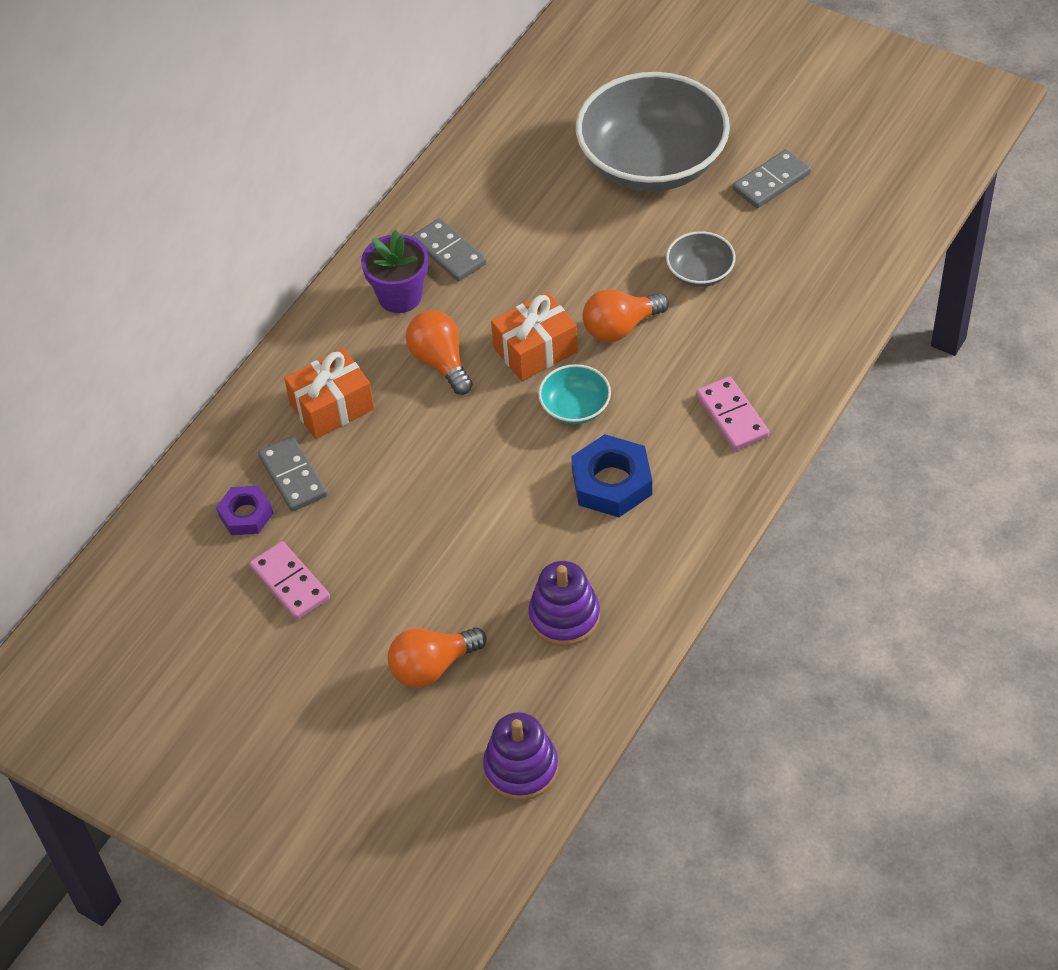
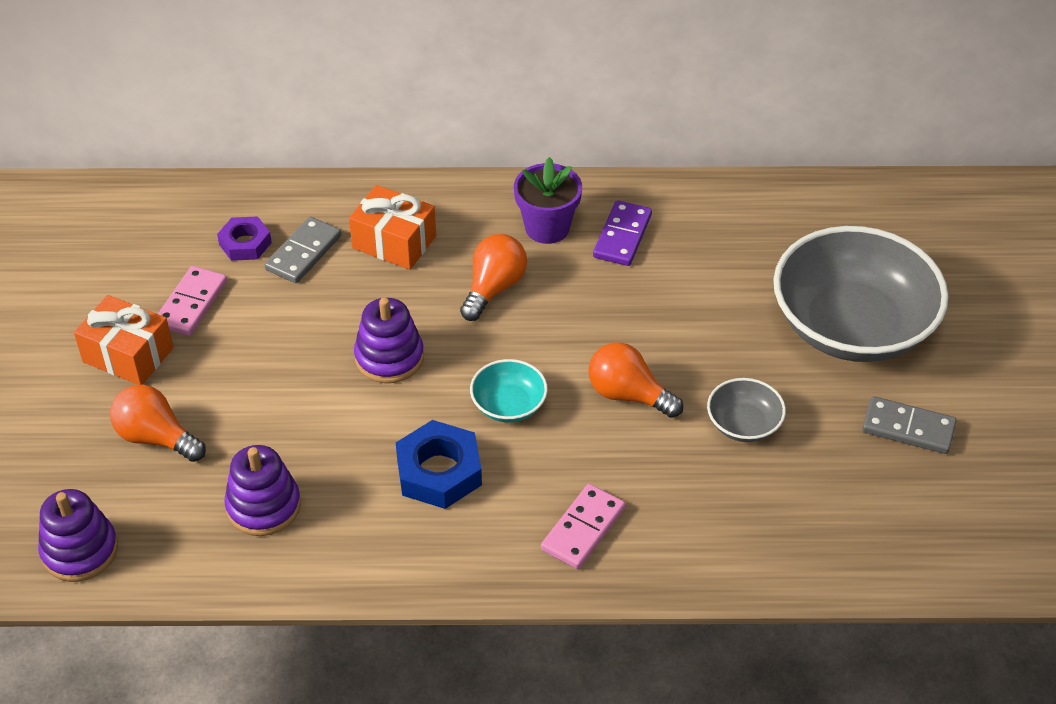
camera: 55 degrees right, 5 degrees down
grey domino [412,218,487,282] -> purple domino [593,200,652,266]
orange gift [491,292,578,381] -> orange gift moved to [74,295,173,385]
none -> purple stacking toy [354,297,424,383]

